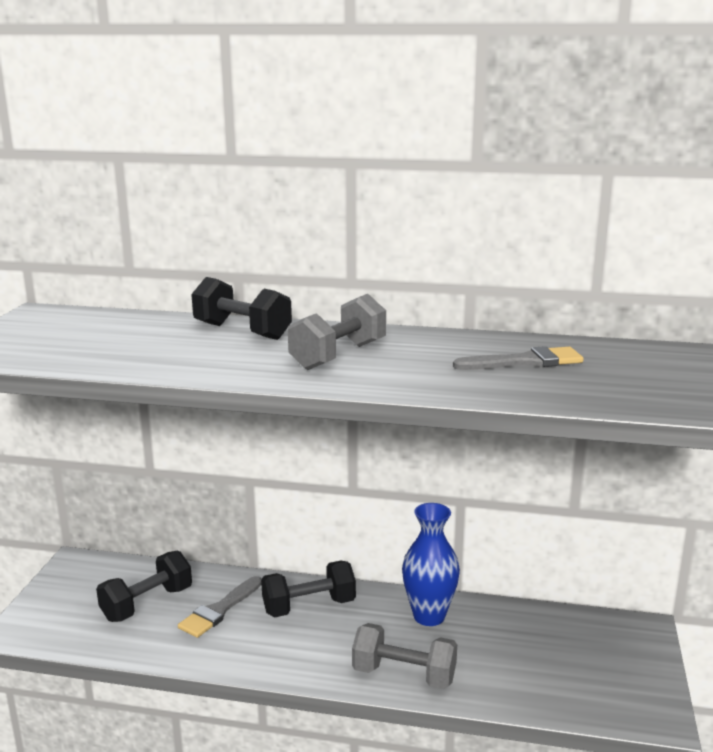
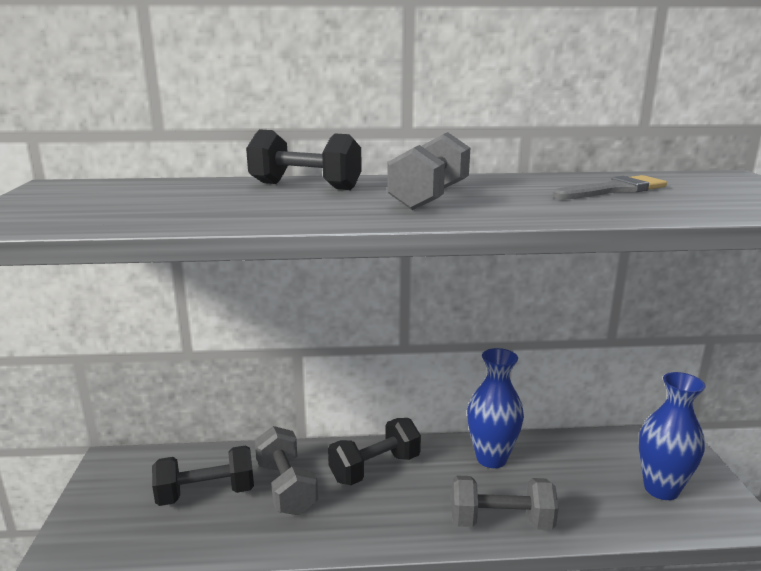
camera: 15 degrees left, 0 degrees up
black dumbbell [96,551,192,622] -> black dumbbell turned 45 degrees clockwise [152,445,254,506]
grey brush [178,576,261,638] -> grey dumbbell [254,426,318,515]
none -> blue vase [639,372,706,500]

